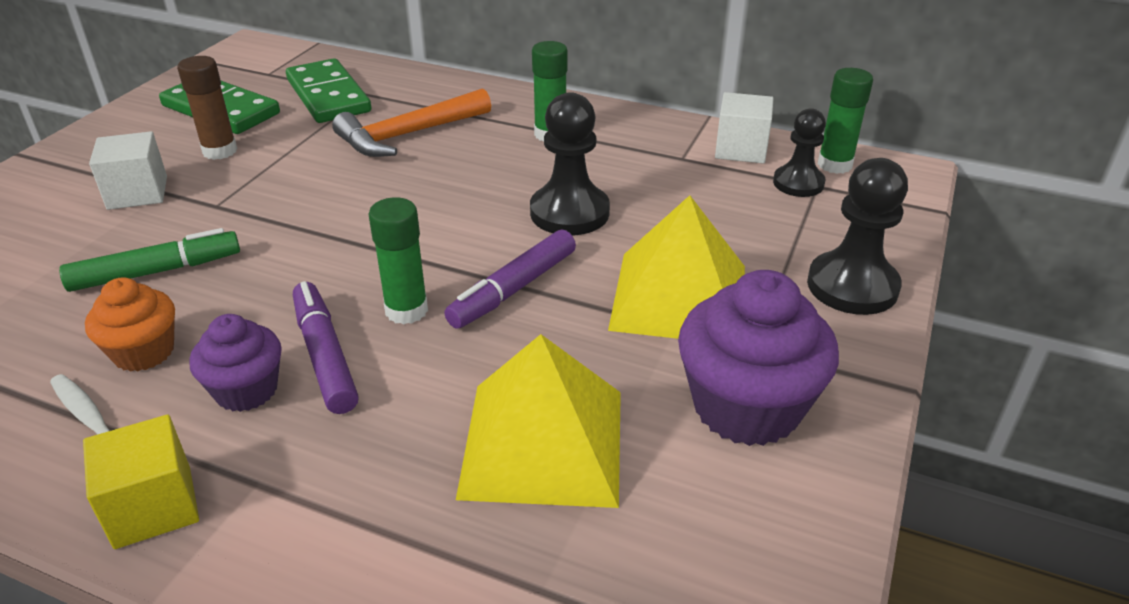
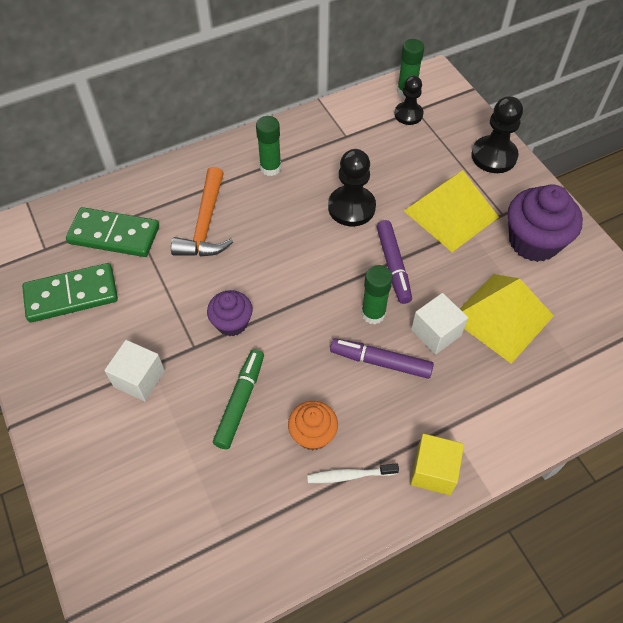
camera: 50 degrees left, 20 degrees up
brown glue stick [177,56,237,160] -> none
purple cupcake [189,314,282,412] -> purple cupcake moved to [207,290,253,336]
white cube [715,92,774,164] -> white cube moved to [411,293,468,355]

